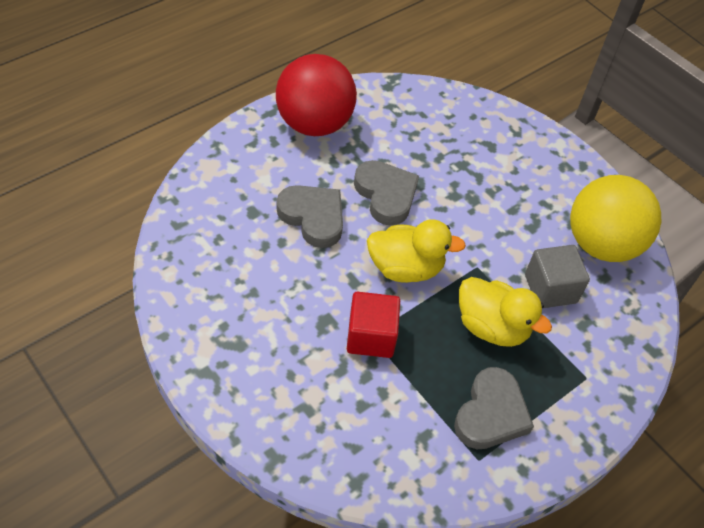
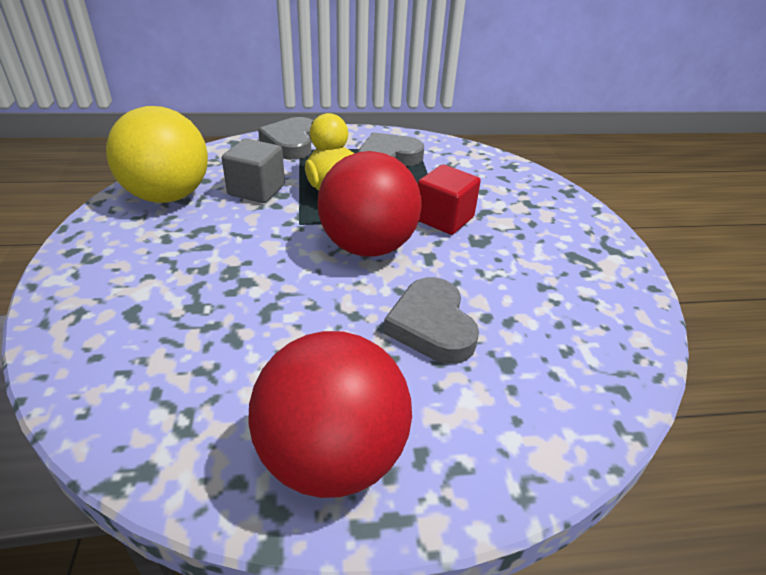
camera: 145 degrees left, 15 degrees down
grey heart [354,160,419,226] -> grey heart moved to [258,117,313,160]
yellow duck [367,219,466,283] -> red ball [317,151,422,257]

